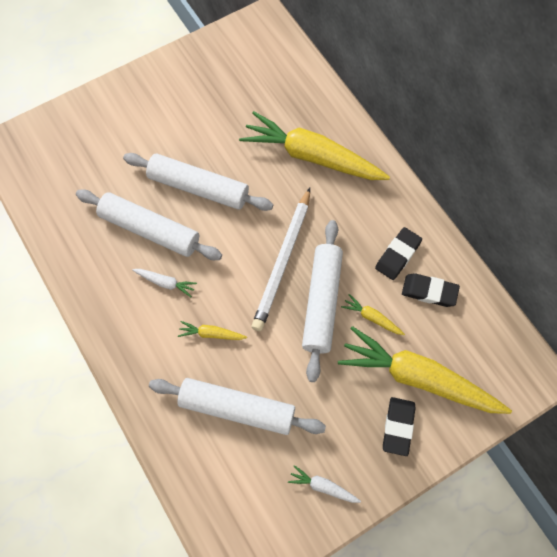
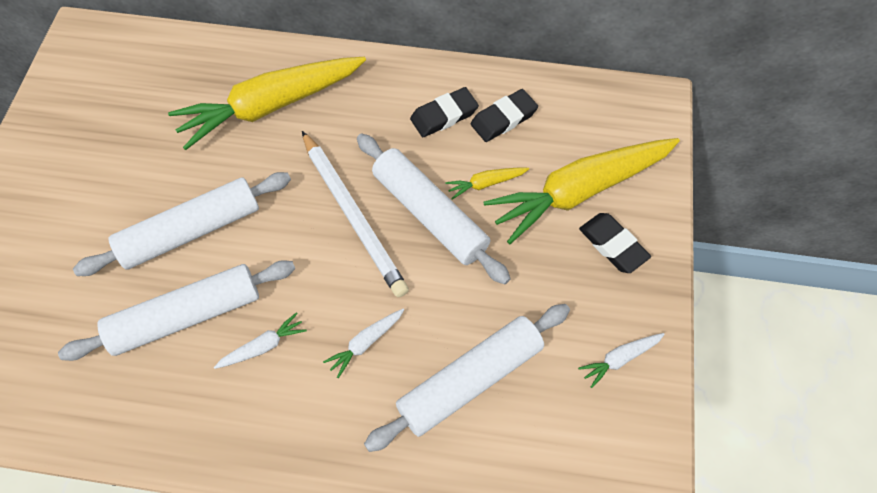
camera: 50 degrees left, 5 degrees down
yellow carrot [178,321,247,340] -> white carrot [323,309,404,379]
black eraser [375,227,422,280] -> black eraser turned 75 degrees clockwise [410,87,479,137]

